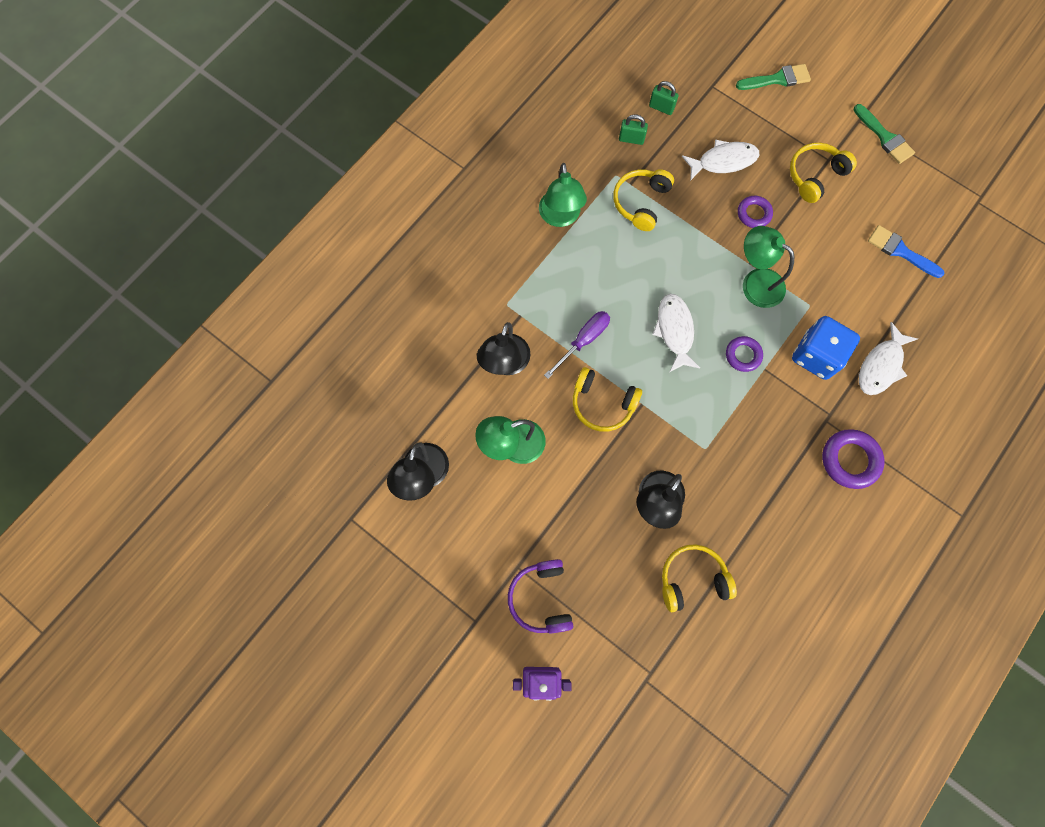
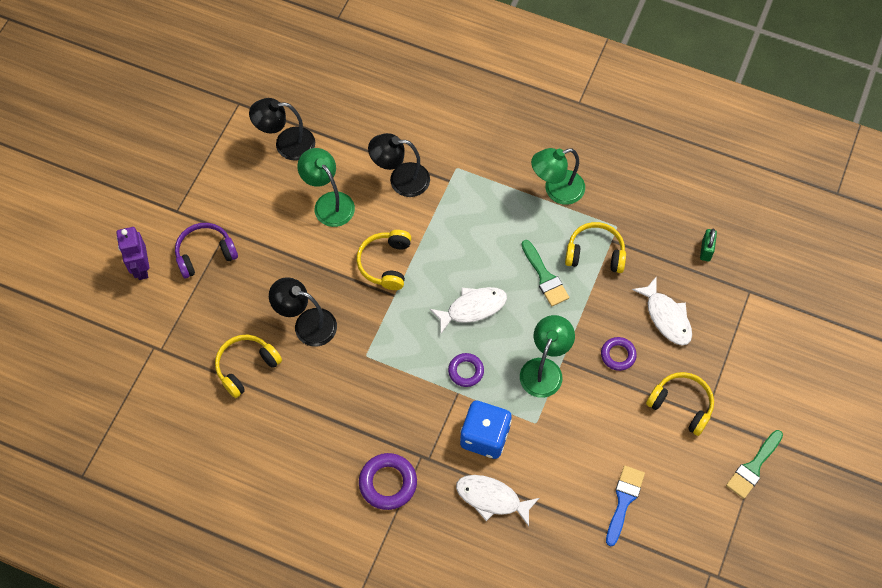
camera: 75 degrees right, 10 degrees down
purple screwdriver [544,311,610,379] -> none
green padlock [619,114,648,145] -> none
yellow headphones [662,544,737,612] -> yellow headphones turned 105 degrees counterclockwise [215,335,282,398]
green brush [736,64,811,90] -> green brush moved to [521,240,569,306]

